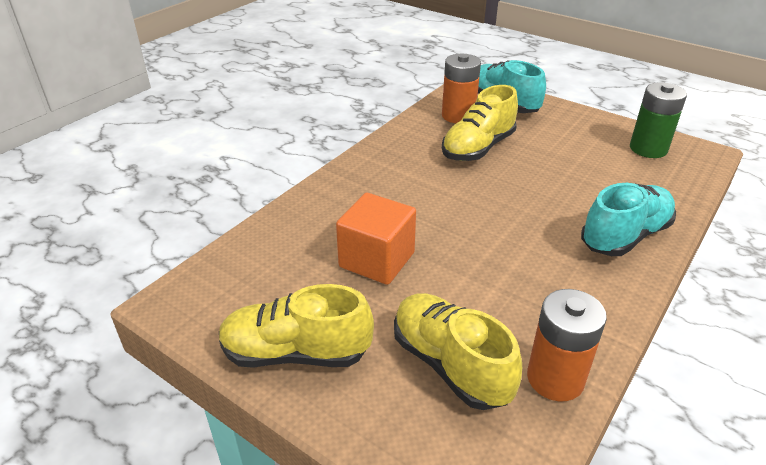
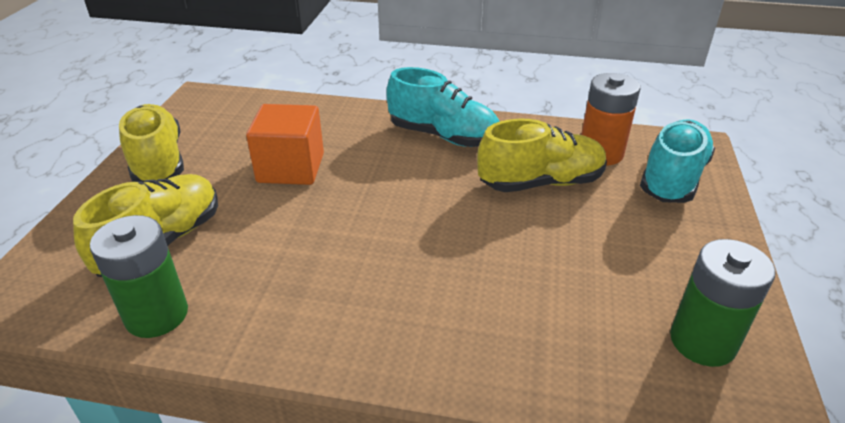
camera: 65 degrees right, 0 degrees up
yellow shoe [442,85,518,161] -> yellow shoe turned 150 degrees clockwise [477,119,607,192]
orange battery [527,289,607,402] -> green battery [90,215,188,338]
turquoise shoe [581,183,676,256] -> turquoise shoe moved to [386,67,500,147]

